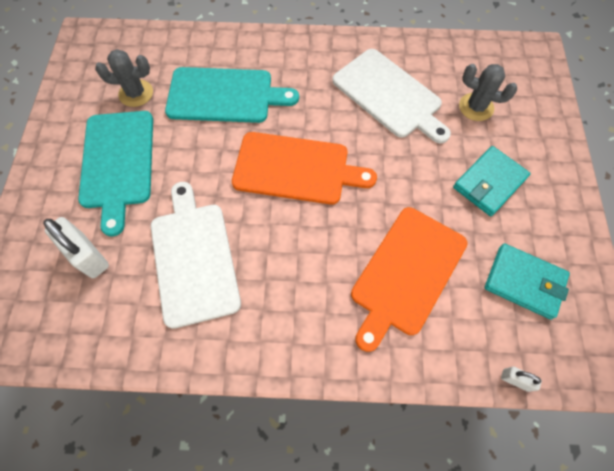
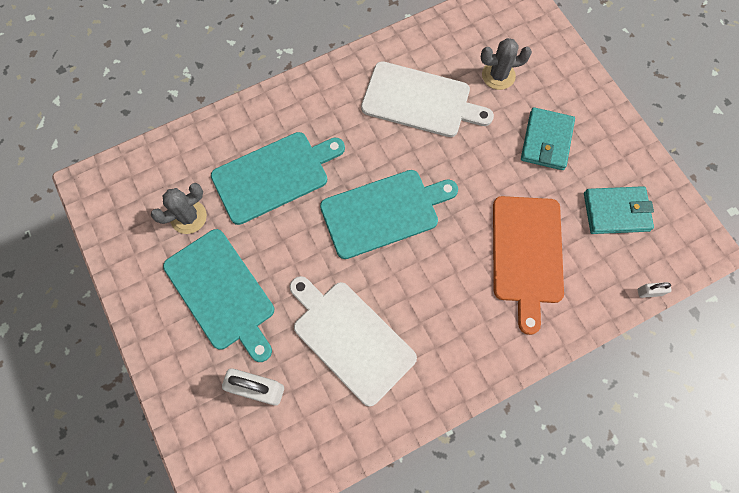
camera: 30 degrees left, 5 degrees up
orange cutting board [232,132,377,205] -> turquoise cutting board [320,170,458,259]

